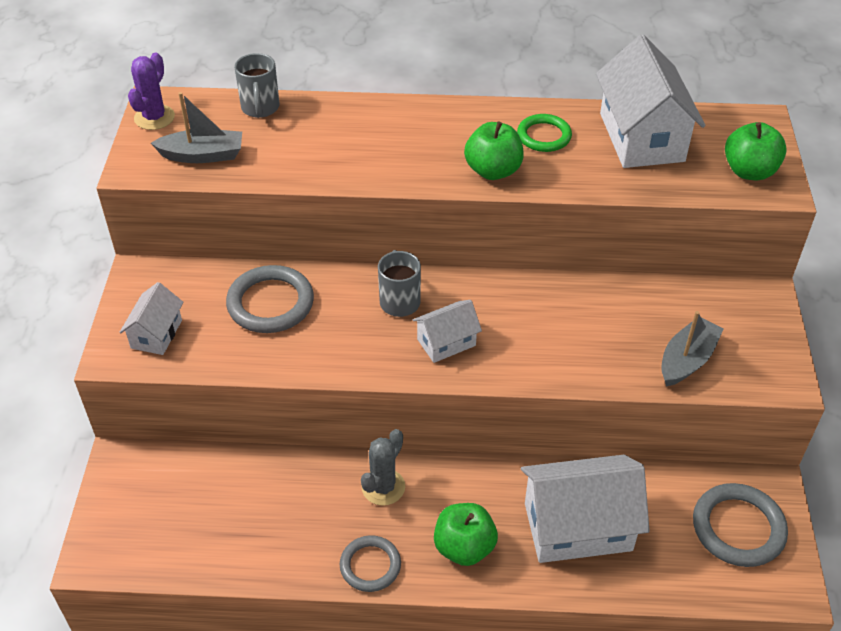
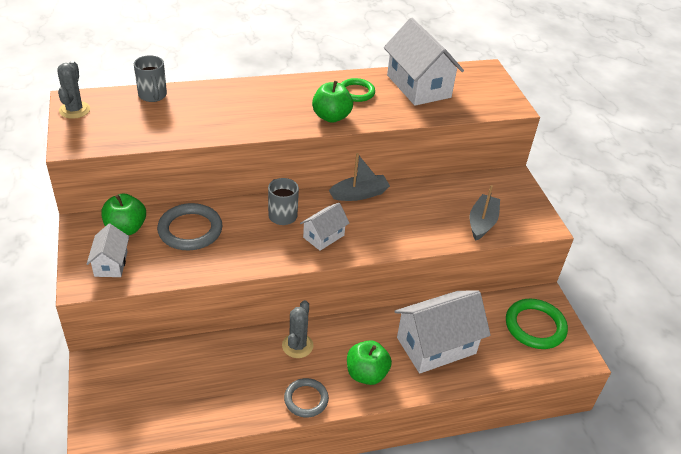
camera: 20 degrees left, 5 degrees down
purple cactus [128,53,175,130] -> grey cactus [57,61,90,119]
grey boat [151,92,242,163] -> grey boat moved to [329,153,390,201]
grey ring [693,483,788,567] -> green ring [506,299,568,349]
green apple [725,122,787,180] -> green apple moved to [101,194,146,235]

